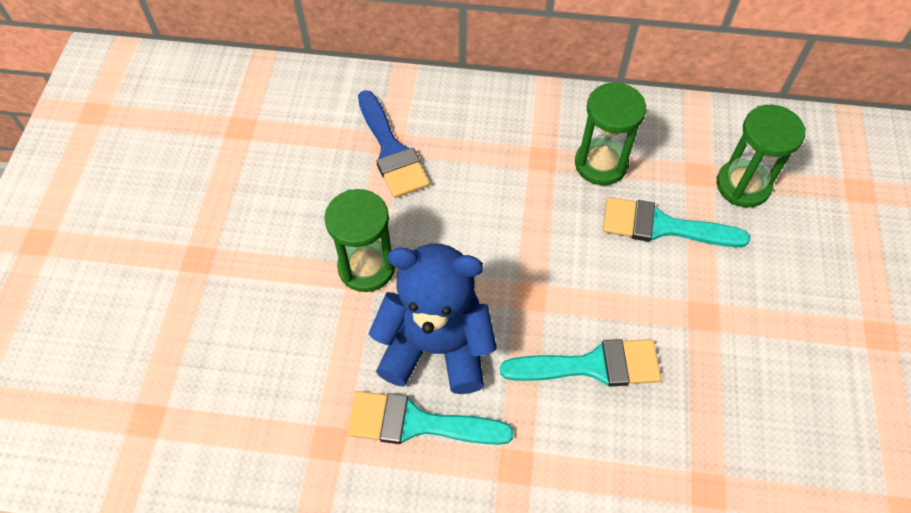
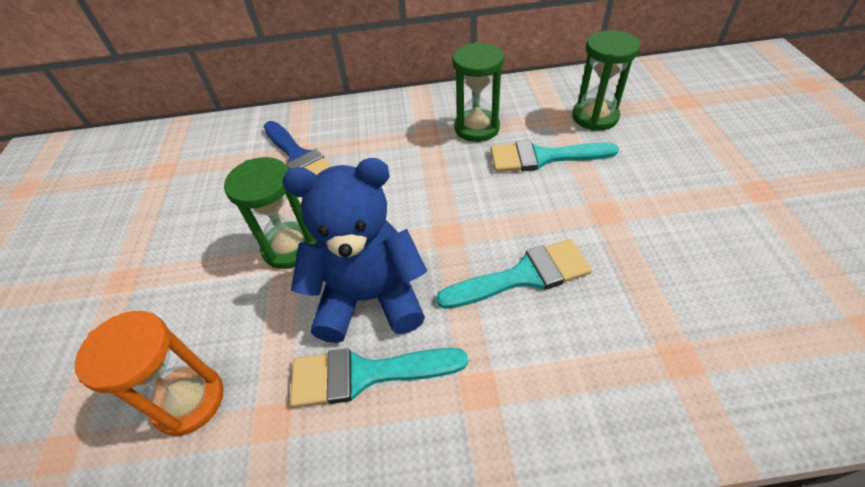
camera: 10 degrees left, 10 degrees down
none -> orange hourglass [75,311,223,436]

